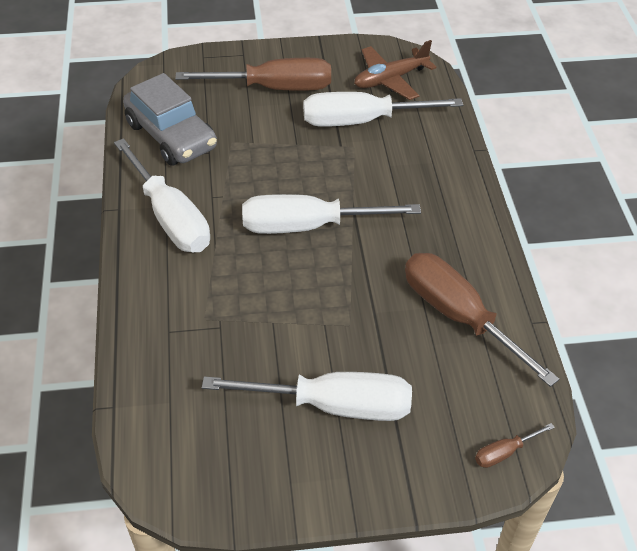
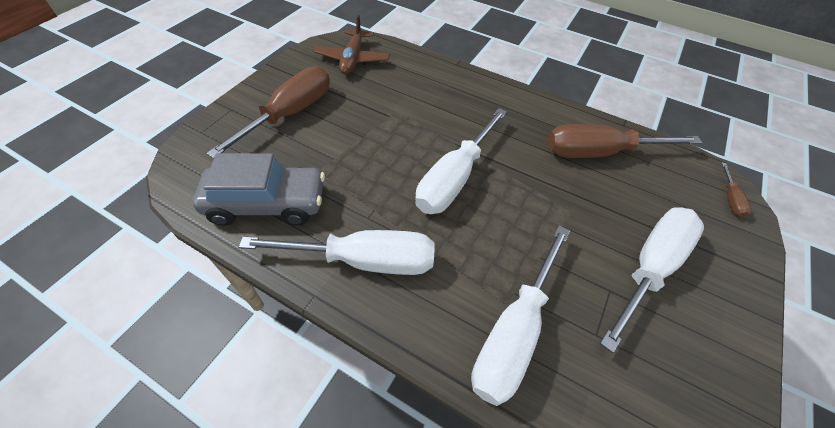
camera: 55 degrees left, 5 degrees up
white screwdriver [303,92,463,127] -> white screwdriver moved to [471,225,570,406]

